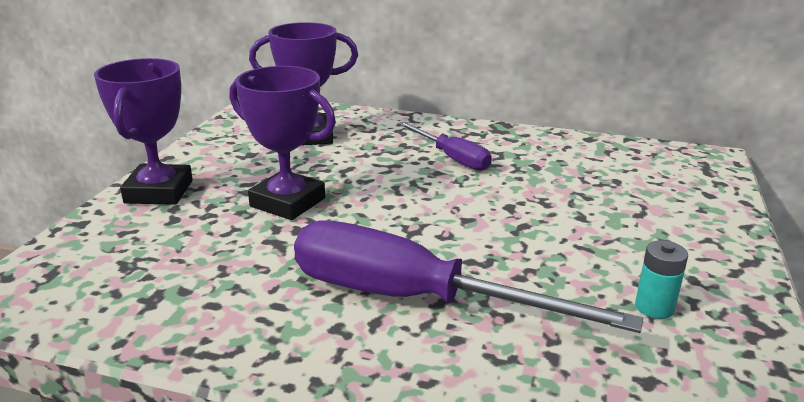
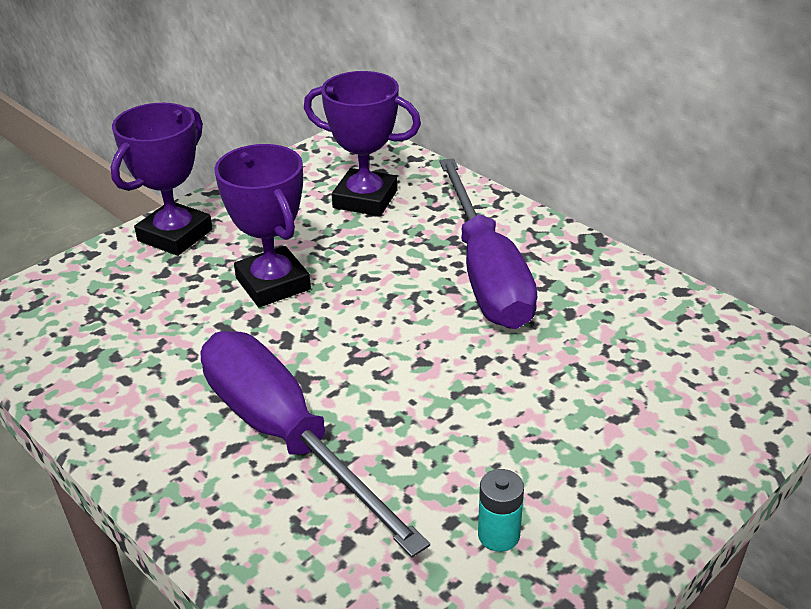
camera: 30 degrees right, 10 degrees up
purple screwdriver [398,122,492,171] -> purple screwdriver [439,158,537,329], size x1.86

